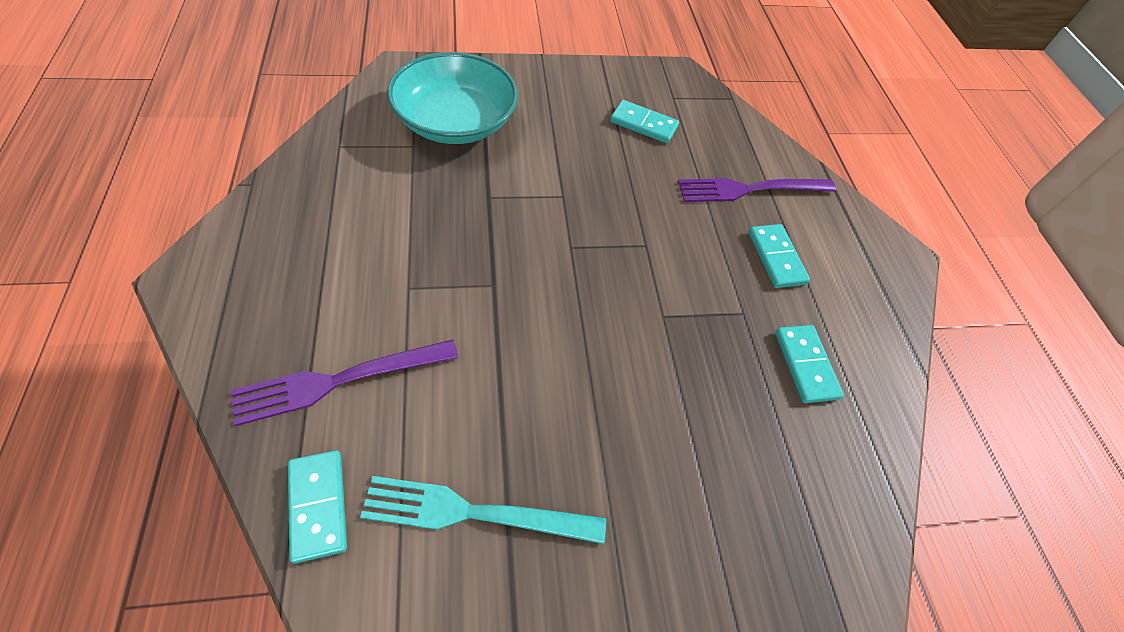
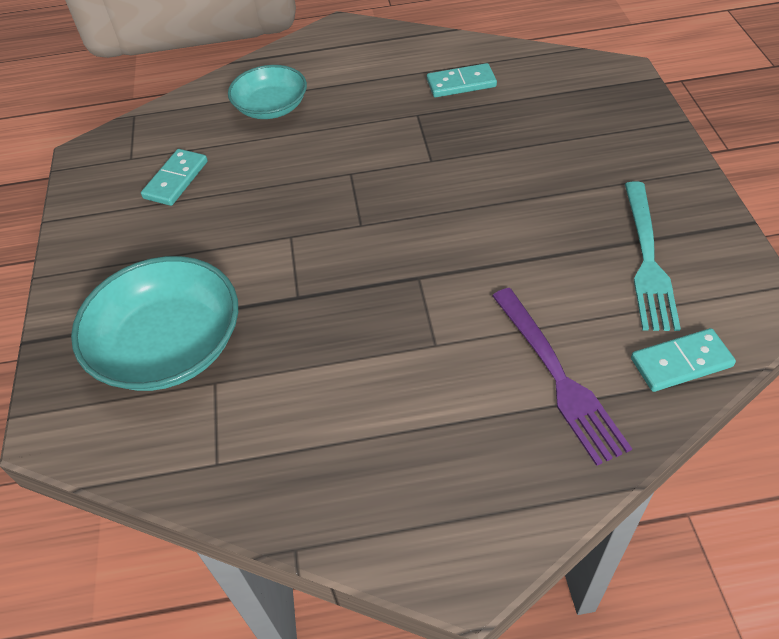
camera: 80 degrees left, 5 degrees down
purple fork [678,178,836,202] -> turquoise bowl [228,65,307,119]
turquoise domino [749,224,810,288] -> none

